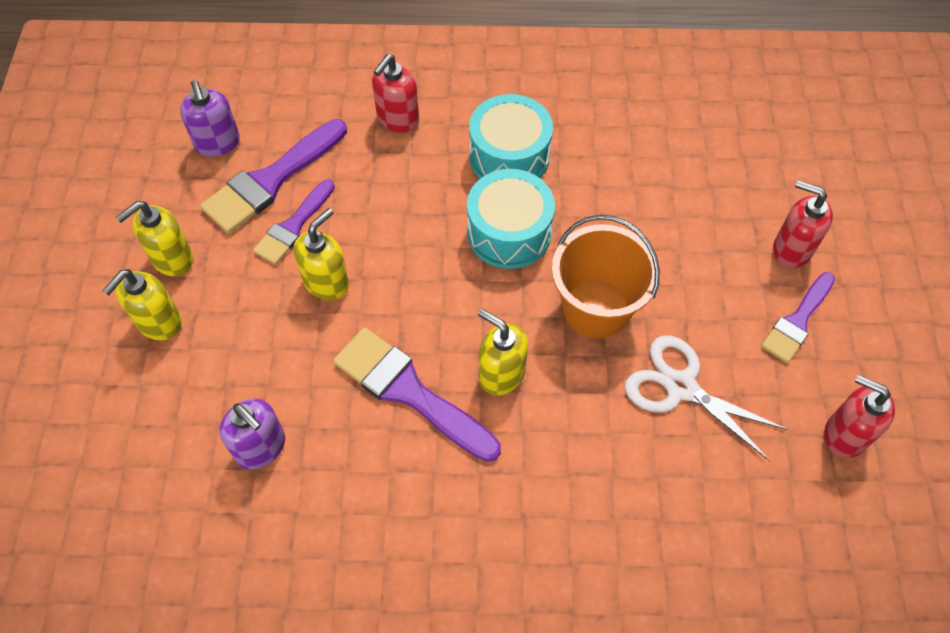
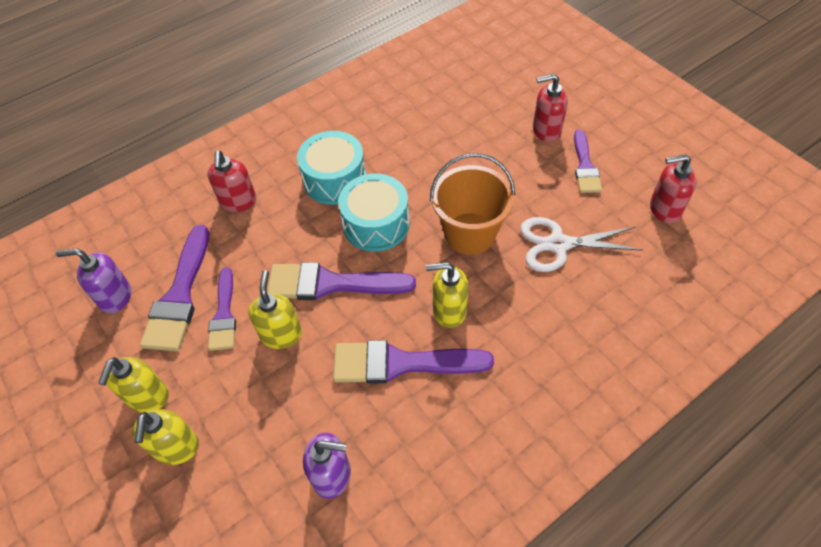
camera: 35 degrees left, 5 degrees down
purple soap dispenser [180,80,240,157] -> purple soap dispenser turned 150 degrees clockwise [56,248,131,313]
none -> purple brush [267,262,416,300]

